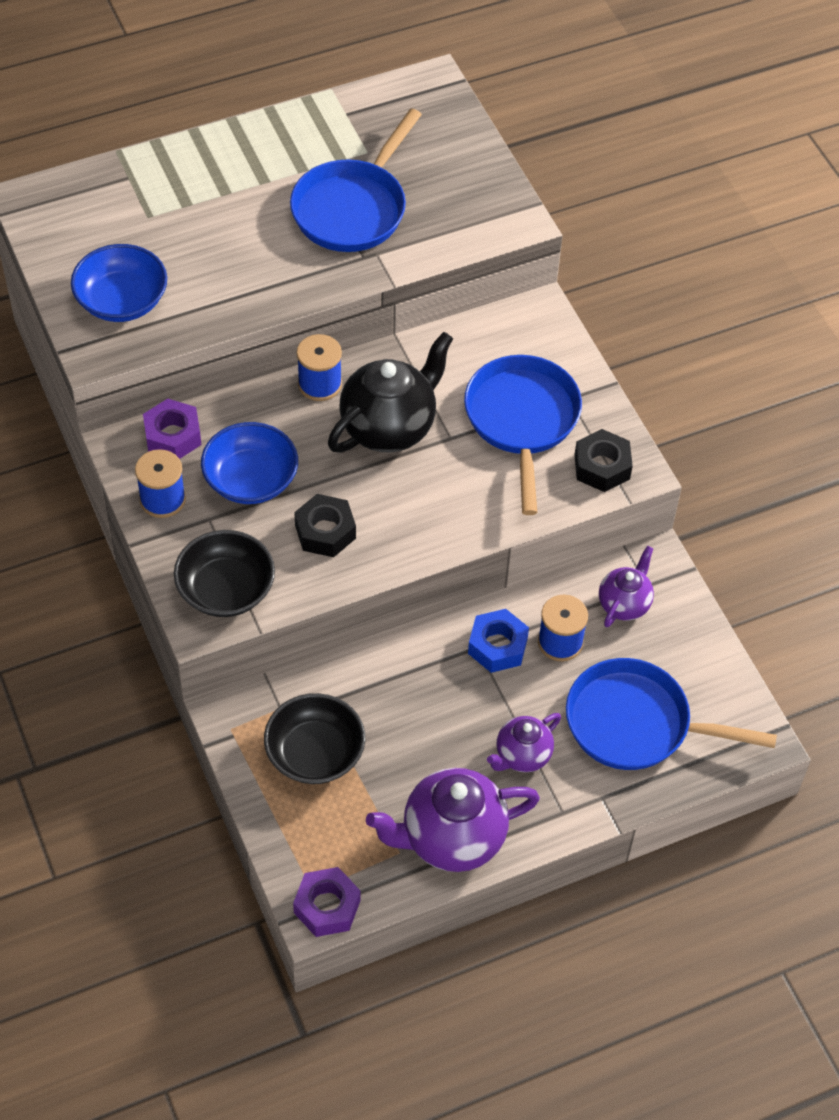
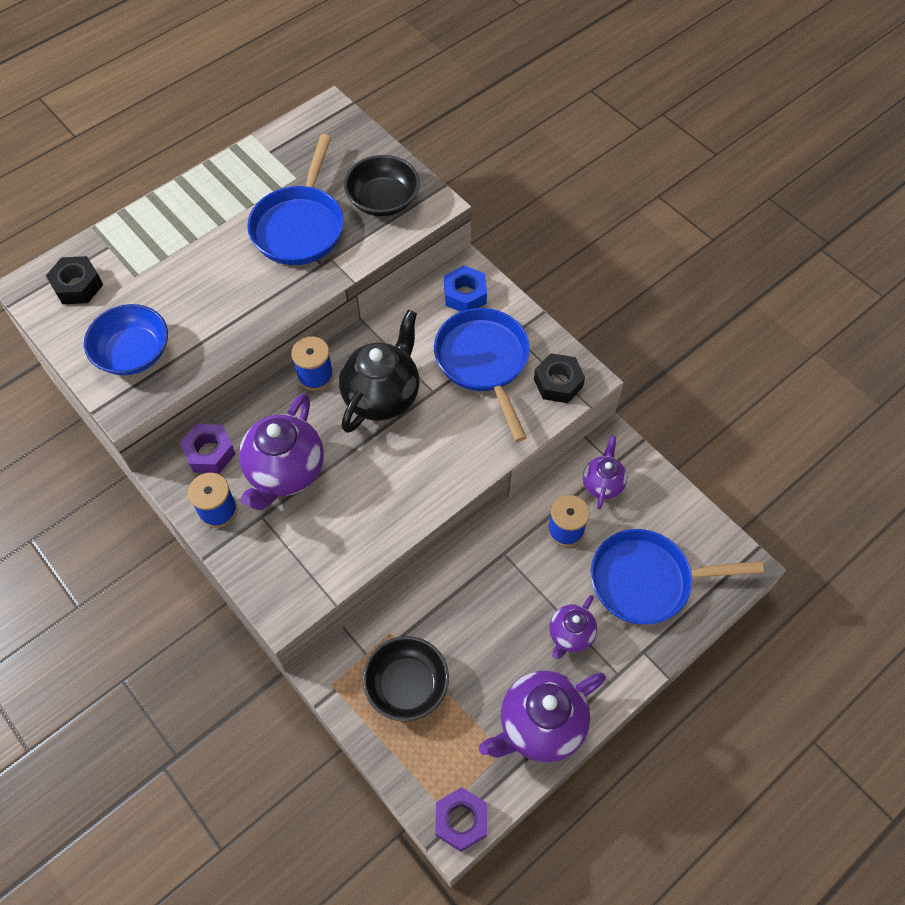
camera: 15 degrees left, 5 degrees up
black bowl [174,530,275,617] -> black bowl moved to [344,155,420,217]
blue bowl [201,422,298,504] -> purple teapot [239,393,324,510]
black nut [294,494,356,557] -> black nut moved to [46,256,103,304]
blue nut [468,609,529,673] -> blue nut moved to [444,265,487,312]

